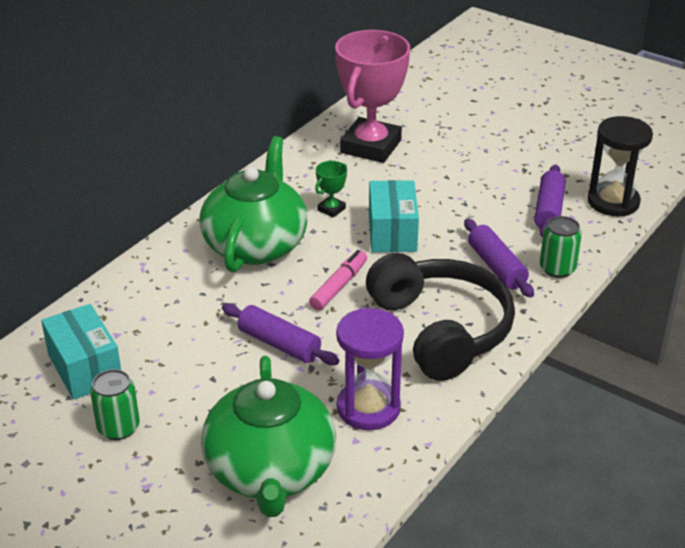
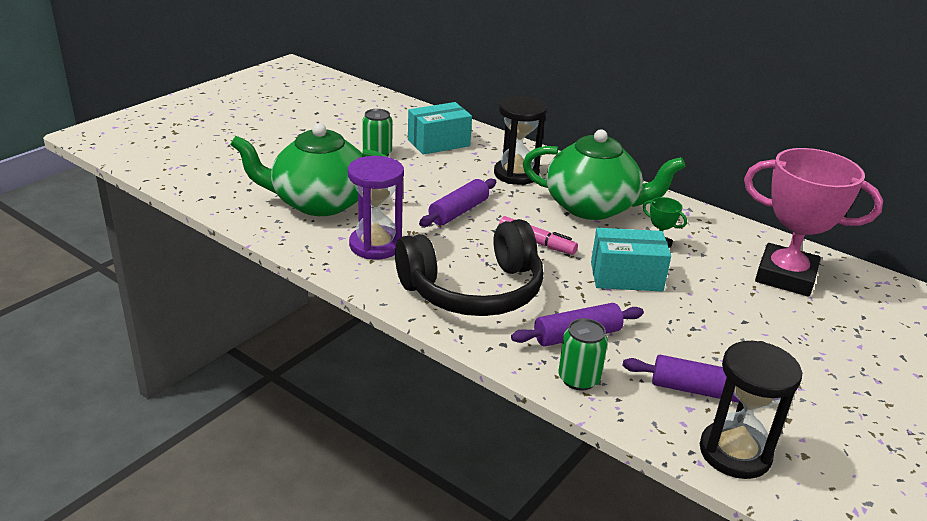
camera: 90 degrees right, 5 degrees down
none -> black hourglass [494,96,547,185]

